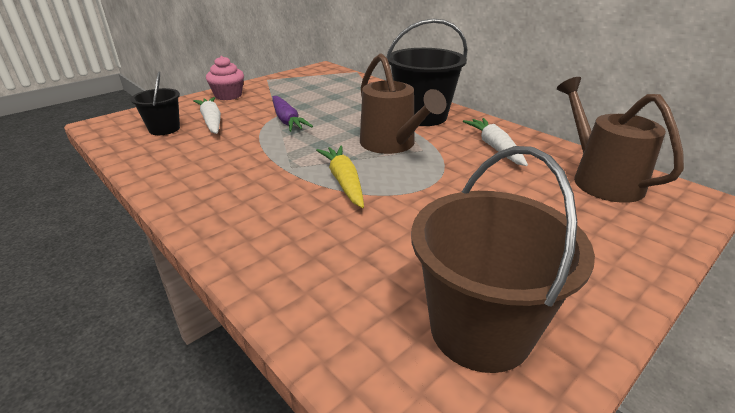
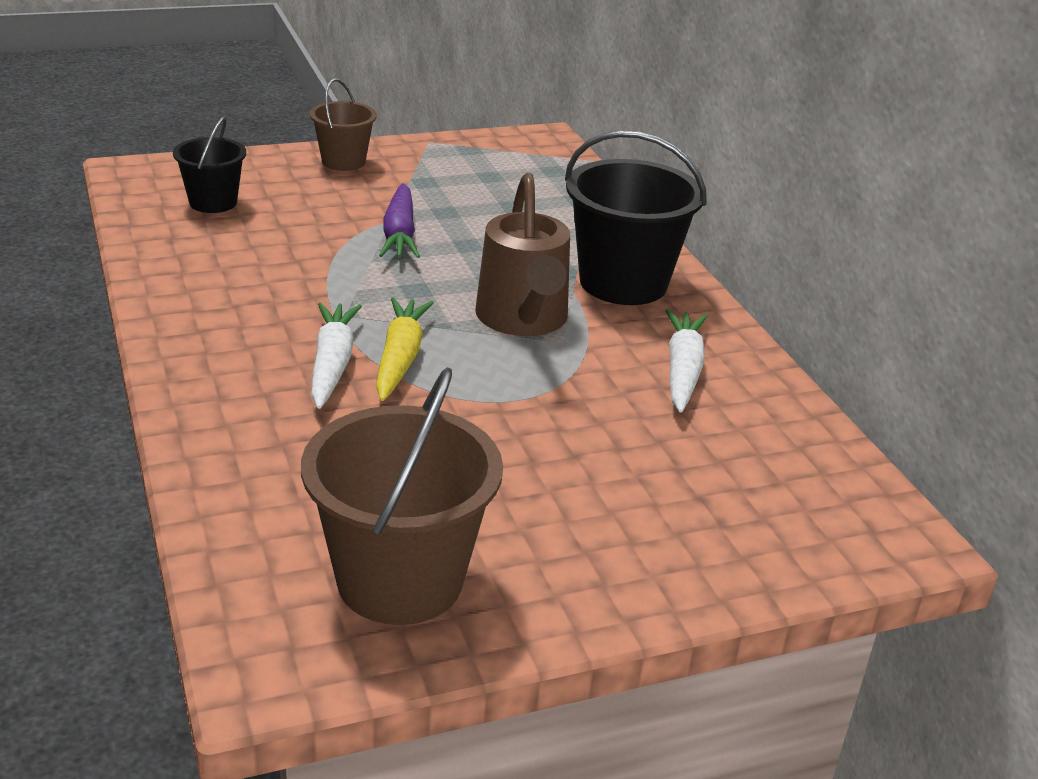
camera: 20 degrees right, 0 degrees up
white carrot [193,97,221,134] -> white carrot moved to [311,302,362,409]
pink cupcake [206,56,244,100] -> brown bucket [310,78,377,171]
brown watering can [557,77,684,203] -> none

